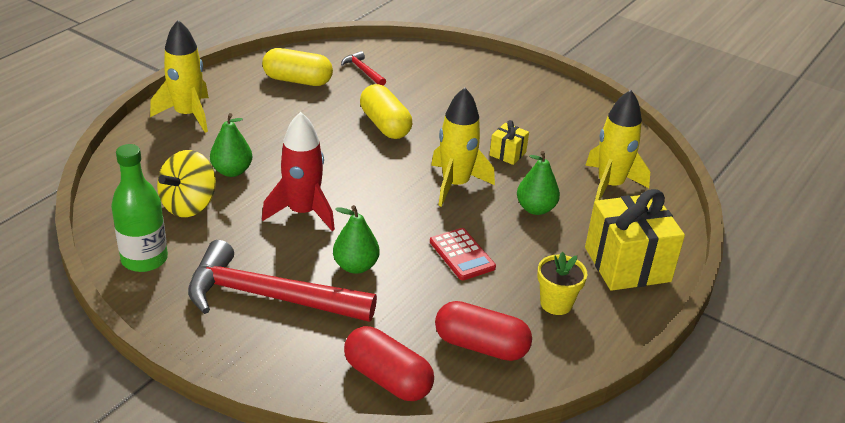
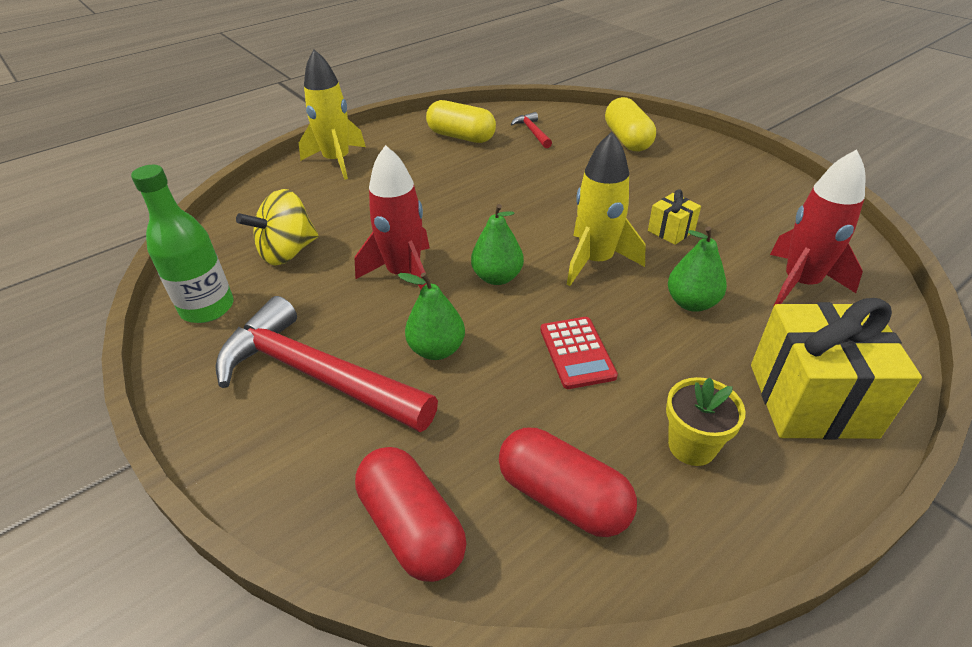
camera: 20 degrees right, 5 degrees up
green pear [210,113,252,177] -> green pear moved to [471,204,524,285]
yellow capsule [360,84,412,139] -> yellow capsule moved to [605,97,656,151]
yellow rocket [585,90,650,201] -> red rocket [770,149,865,307]

